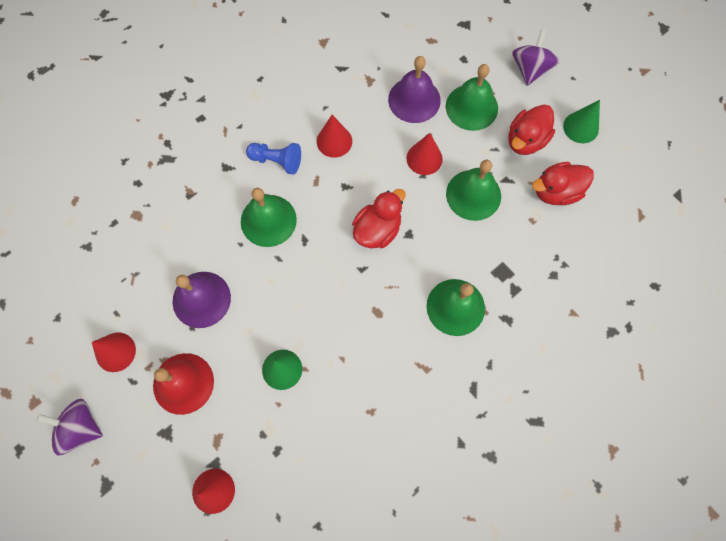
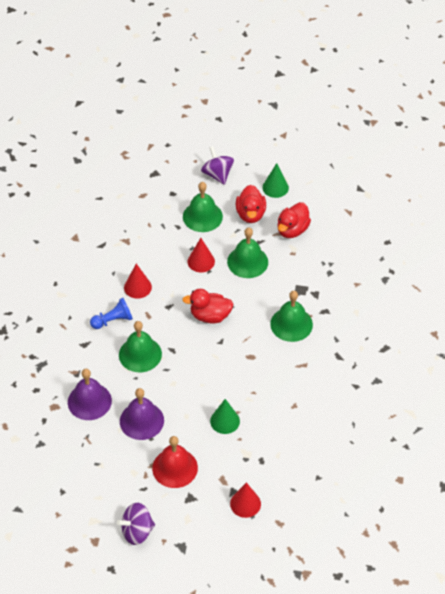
camera: 40 degrees left, 20 degrees down
red cone [92,333,136,372] -> none
red duck [352,189,406,248] -> red duck turned 90 degrees counterclockwise [182,289,233,324]
purple bell [388,56,441,123] -> purple bell moved to [68,369,112,420]

